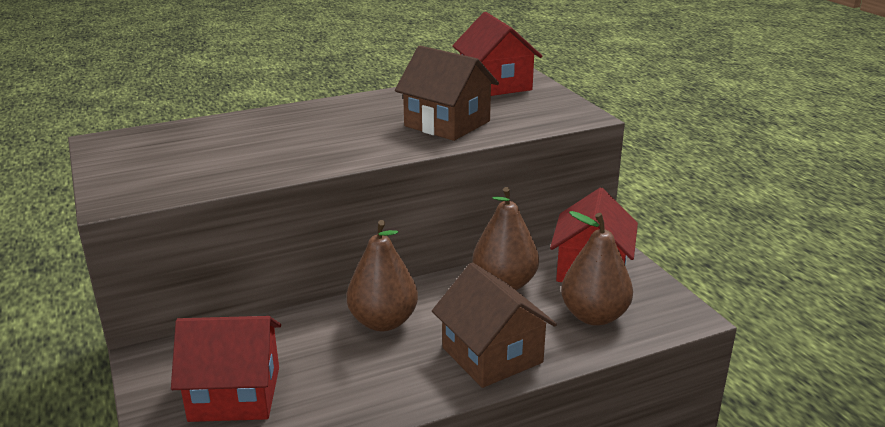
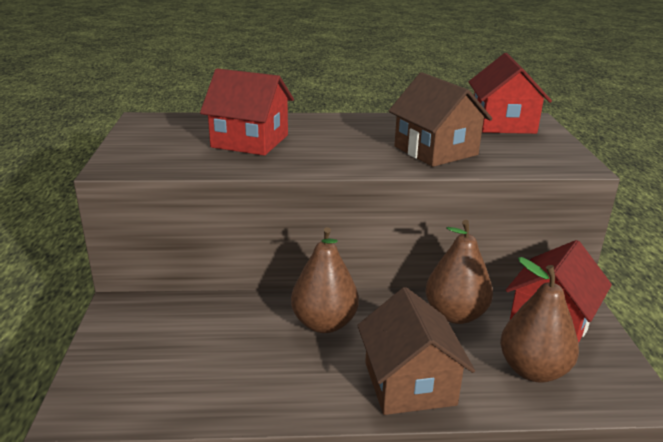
camera: 20 degrees right, 0 degrees up
red house [171,316,281,422] -> red house moved to [200,68,294,156]

